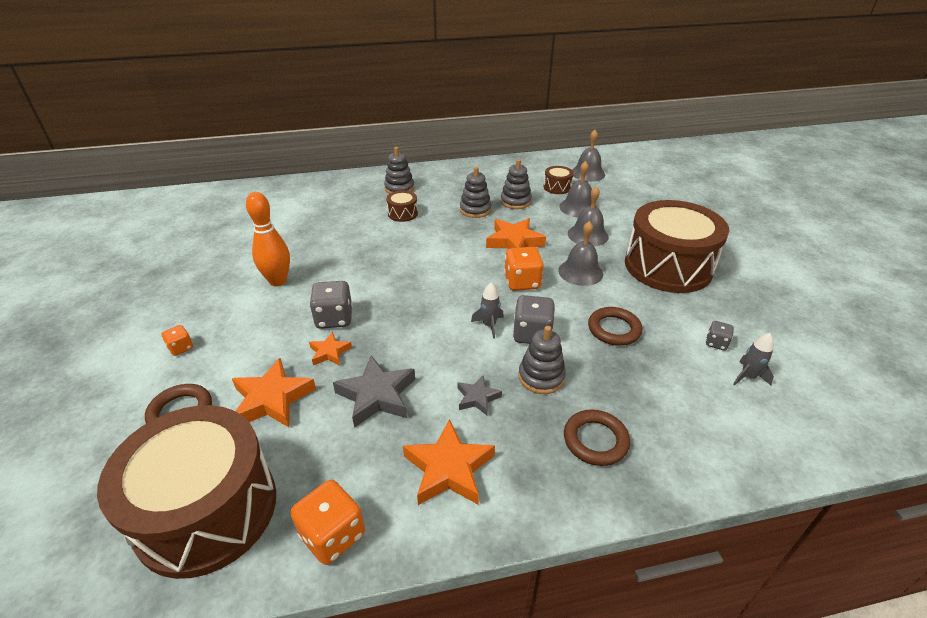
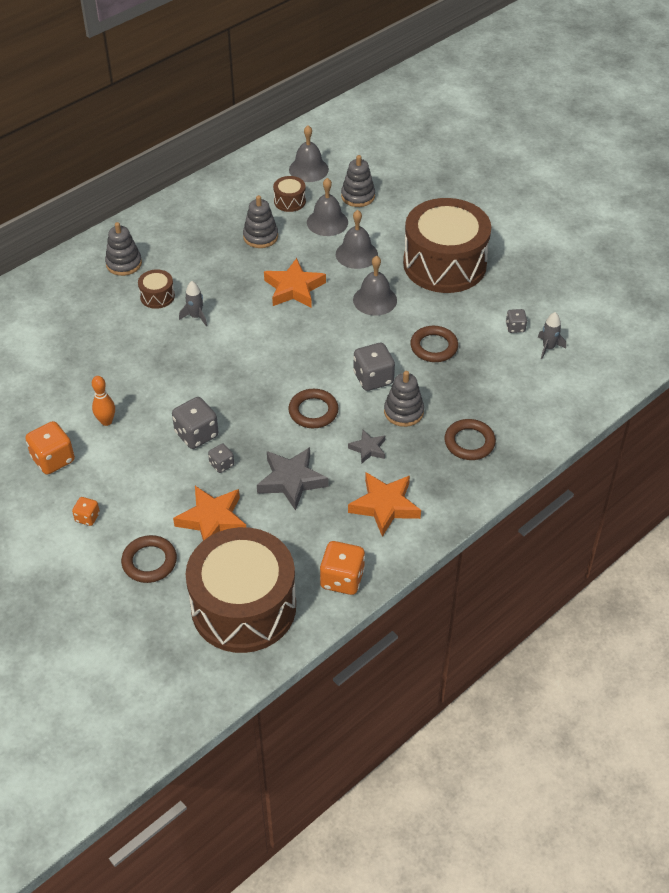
camera: 30 degrees left, 10 degrees up
orange bowling pin [246,192,290,286] -> orange bowling pin [92,376,115,426], size x0.62
orange star [309,332,352,366] -> grey dice [208,444,234,473]
grey stacking toy [460,167,492,218] -> grey stacking toy moved to [341,155,375,207]
grey rocket [471,282,504,339] -> grey rocket moved to [179,281,207,326]
orange dice [504,247,544,291] -> orange dice moved to [25,421,75,474]
none -> brown ring [288,389,339,428]

